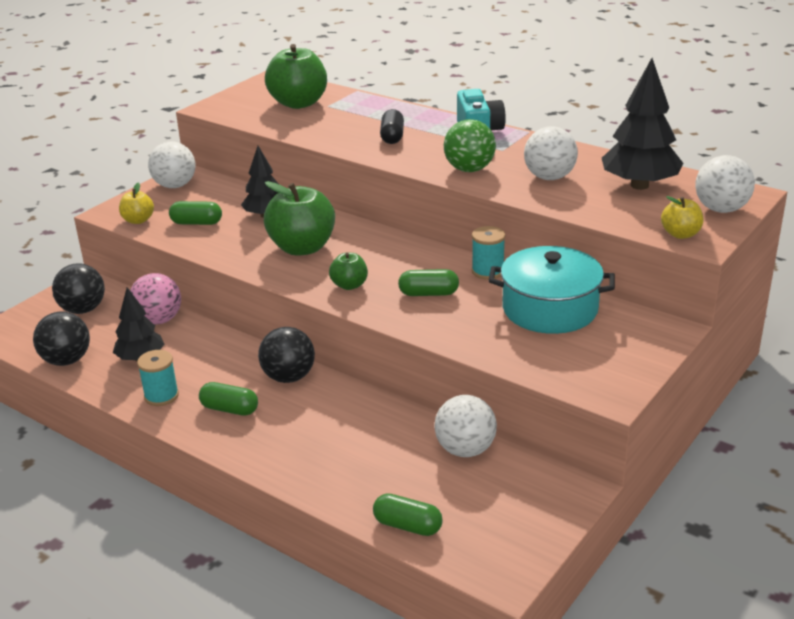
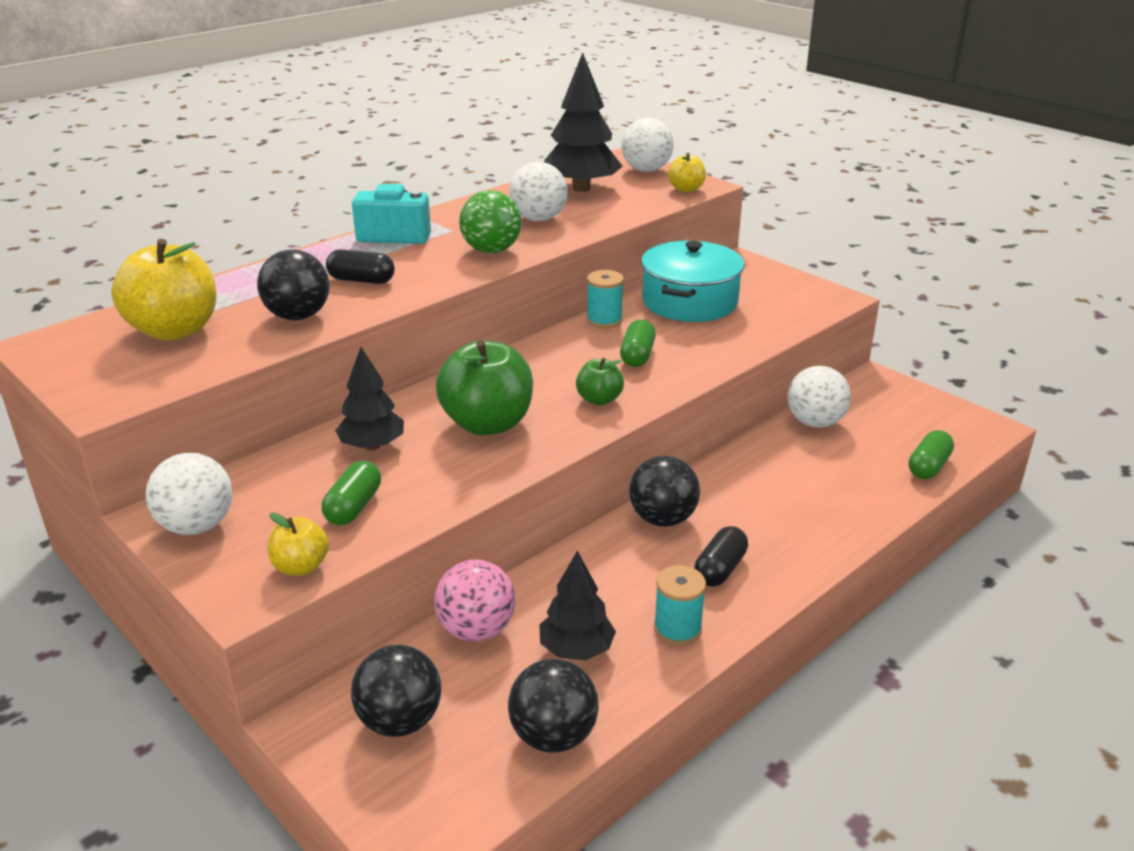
camera: 80 degrees left, 0 degrees up
green capsule [199,382,258,416] -> black capsule [694,526,748,587]
green apple [265,44,327,109] -> yellow apple [111,239,217,341]
none -> black ball [257,249,329,320]

